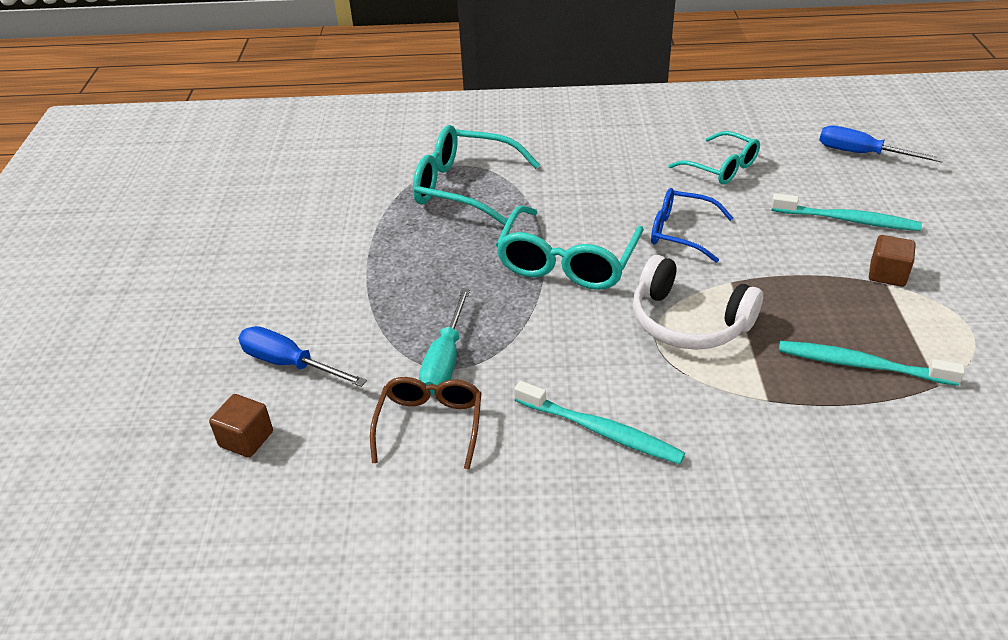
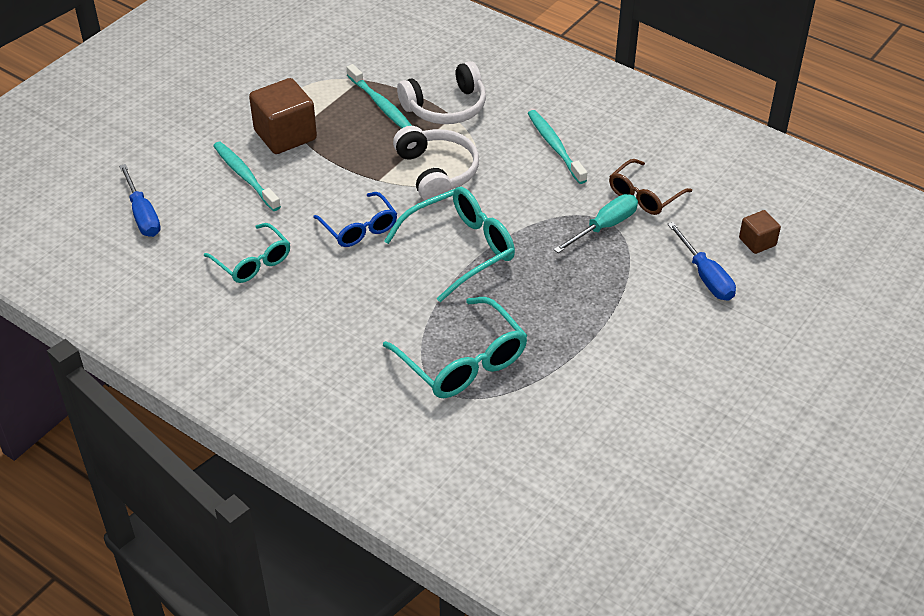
camera: 145 degrees left, 5 degrees up
turquoise glasses [668,131,760,184] -> turquoise glasses turned 150 degrees clockwise [204,223,290,283]
brown cube [869,235,916,287] -> brown cube [249,78,317,154], size x1.87
none -> white headphones [397,61,486,124]

